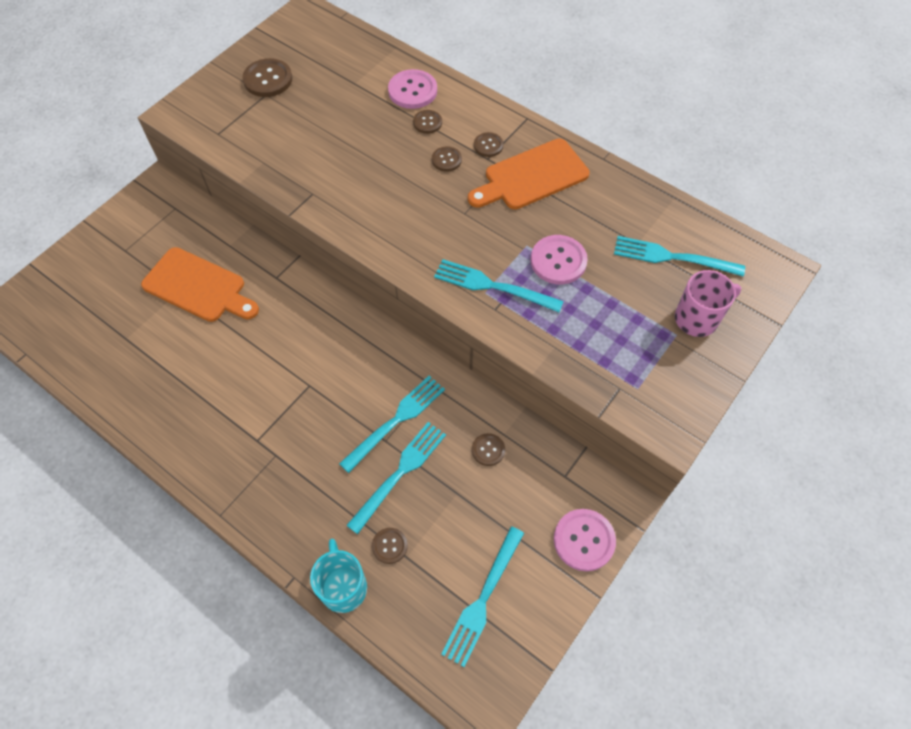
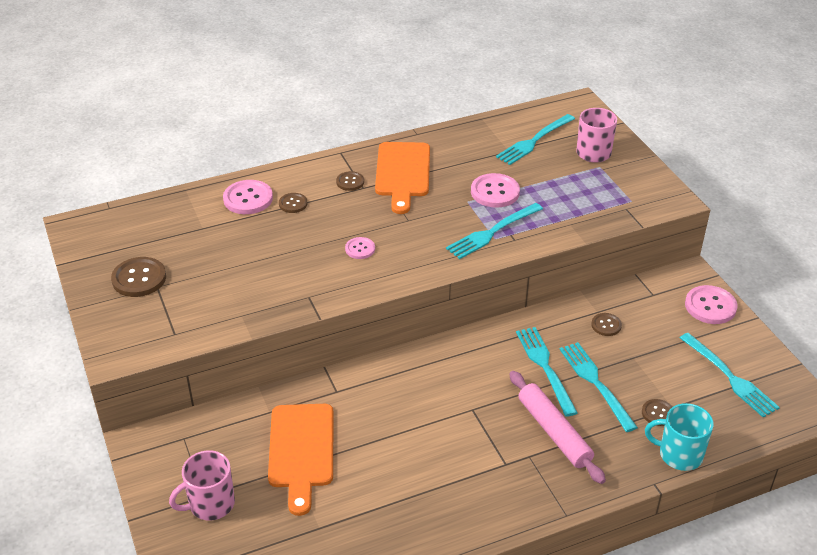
camera: 60 degrees left, 20 degrees down
orange cutting board [141,247,259,322] -> orange cutting board turned 120 degrees clockwise [268,404,334,516]
brown button [432,146,462,172] -> none
none -> pink mug [169,450,235,520]
none -> pink button [345,237,375,259]
none -> pink rolling pin [509,371,606,484]

